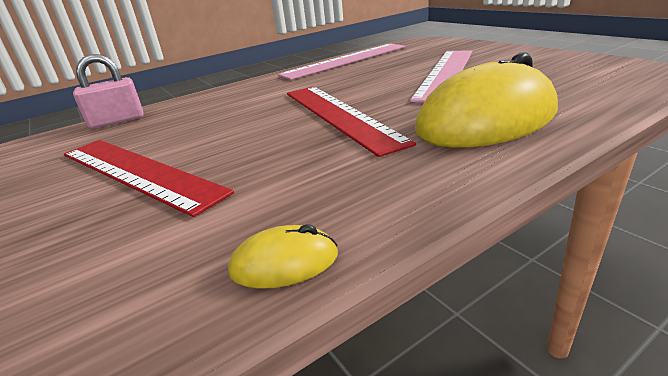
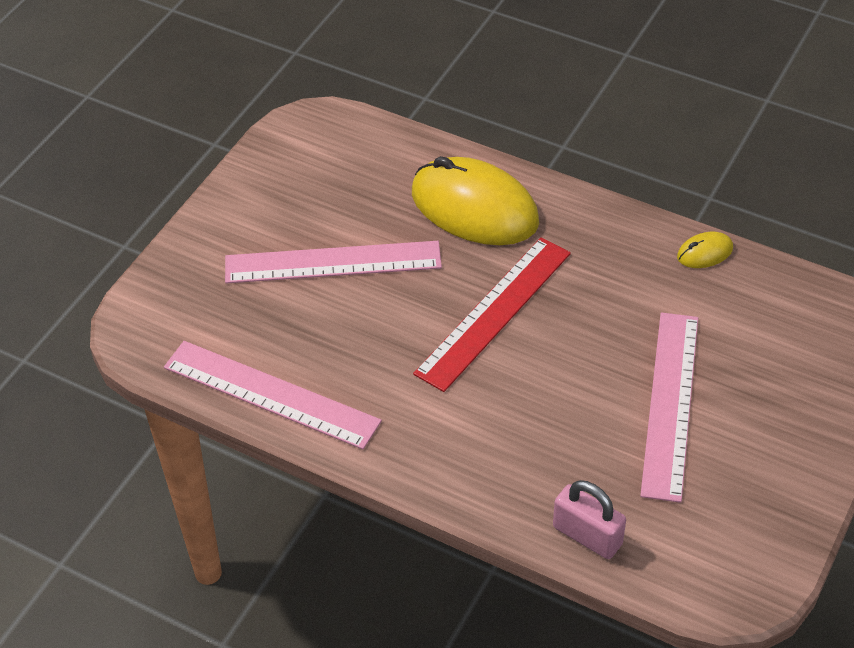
camera: 120 degrees left, 20 degrees up
red ruler [64,140,234,217] -> pink ruler [640,312,698,503]
yellow mouse [228,224,338,289] -> yellow mouse turned 75 degrees counterclockwise [677,232,733,268]

